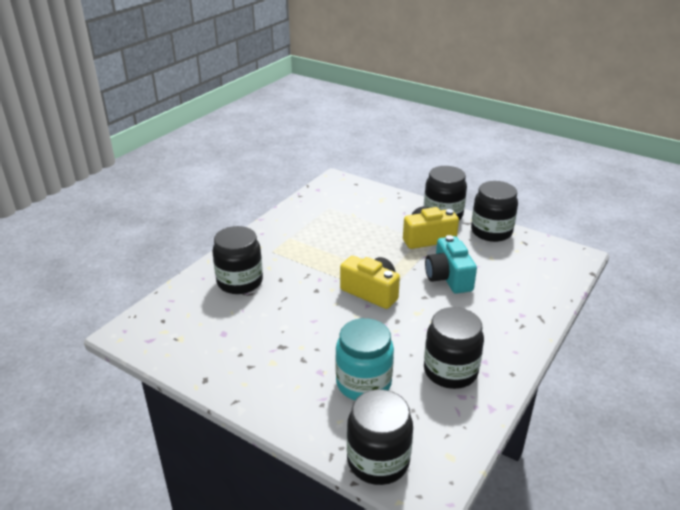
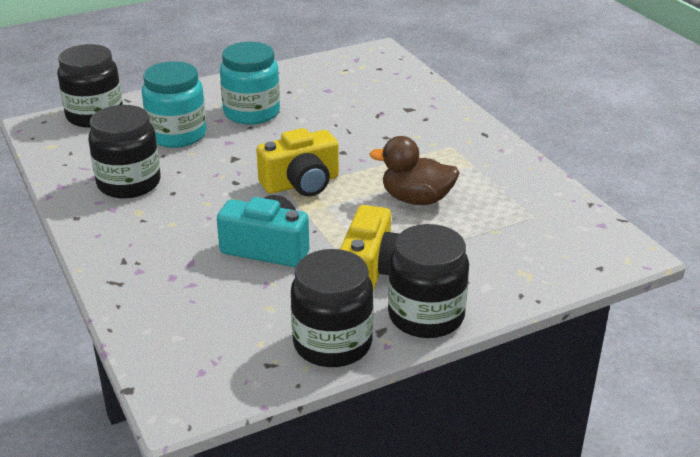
camera: 120 degrees right, 0 degrees up
black jar [212,226,263,294] -> none
none -> turquoise jar [220,42,280,125]
none -> brown duck [369,136,460,205]

